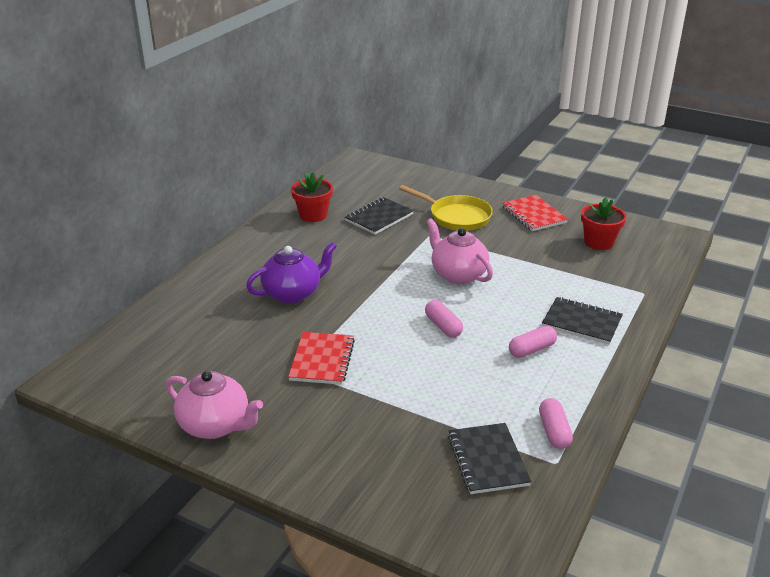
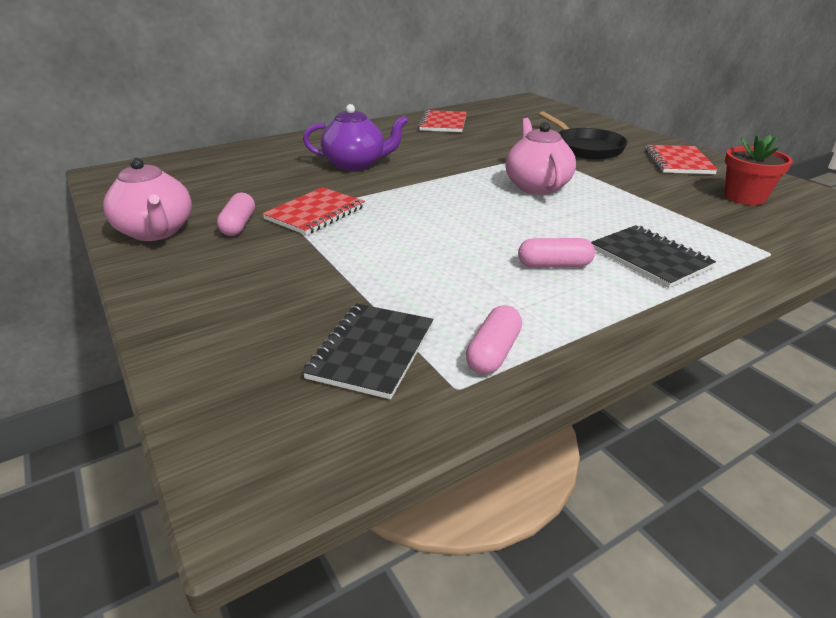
camera: 30 degrees right, 0 degrees up
red flower pot [291,172,333,222] -> red notebook [418,110,467,132]
black notebook [345,197,414,234] -> none
yellow pan [399,185,493,231] -> black pan [539,111,628,160]
pink capsule [425,300,463,338] -> pink capsule moved to [217,192,255,236]

